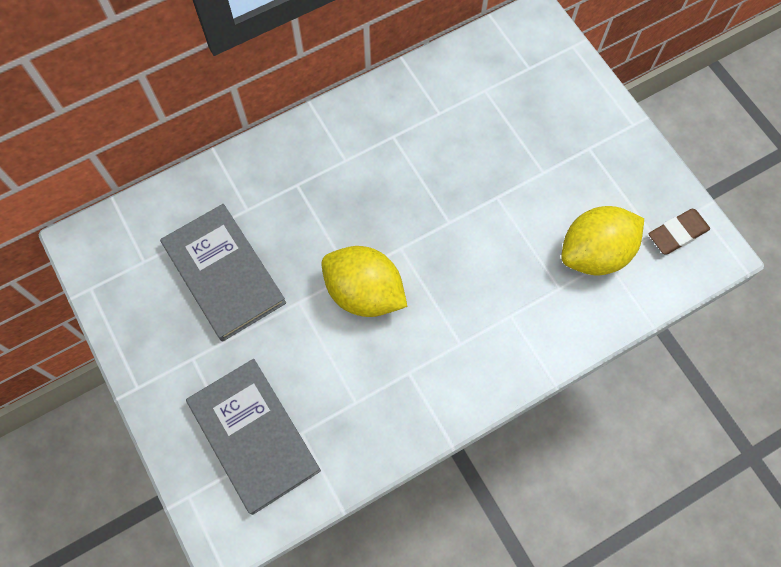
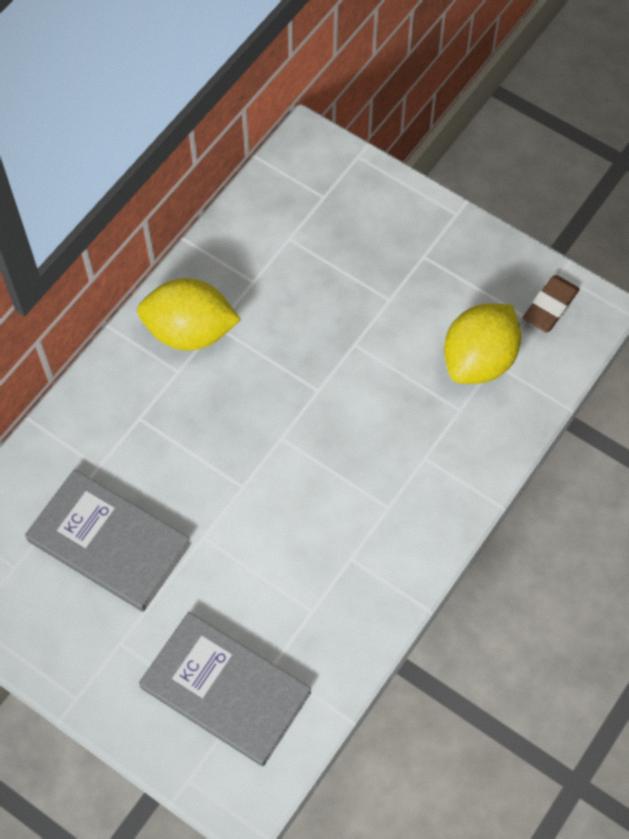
camera: 25 degrees left, 5 degrees down
yellow lemon [321,246,407,317] -> yellow lemon moved to [137,278,241,351]

